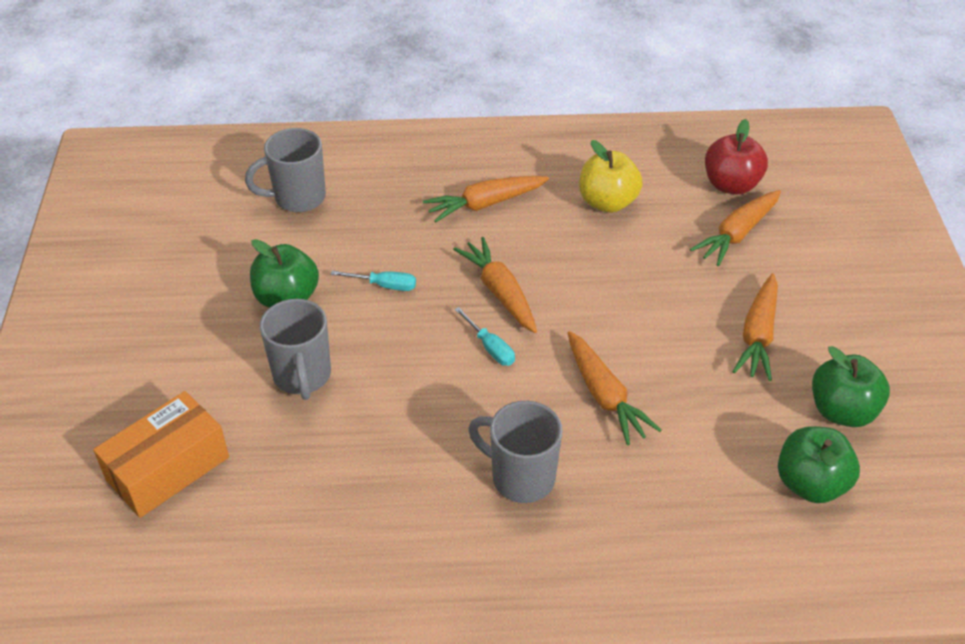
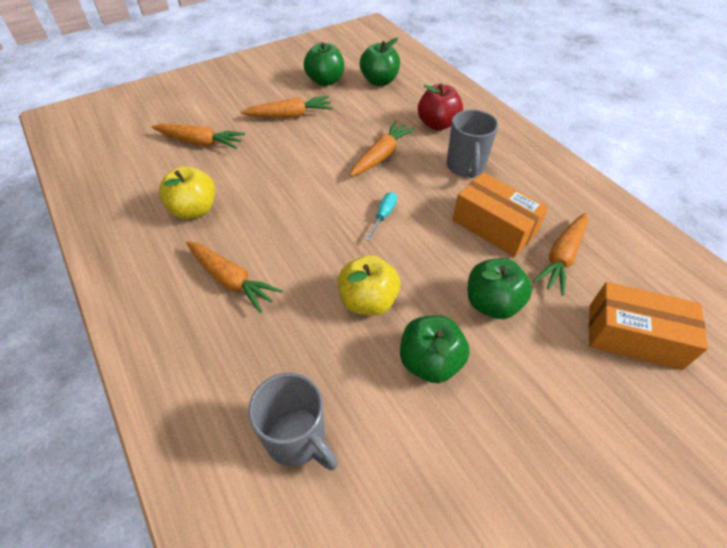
camera: 120 degrees left, 5 degrees up
grey mug [260,299,331,400] -> green apple [468,258,532,319]
turquoise screwdriver [331,271,416,291] -> yellow apple [338,255,400,316]
orange carrot [453,237,537,333] -> orange carrot moved to [533,213,588,296]
red apple [705,119,768,195] -> red apple moved to [418,84,463,131]
none -> orange box [452,172,548,257]

